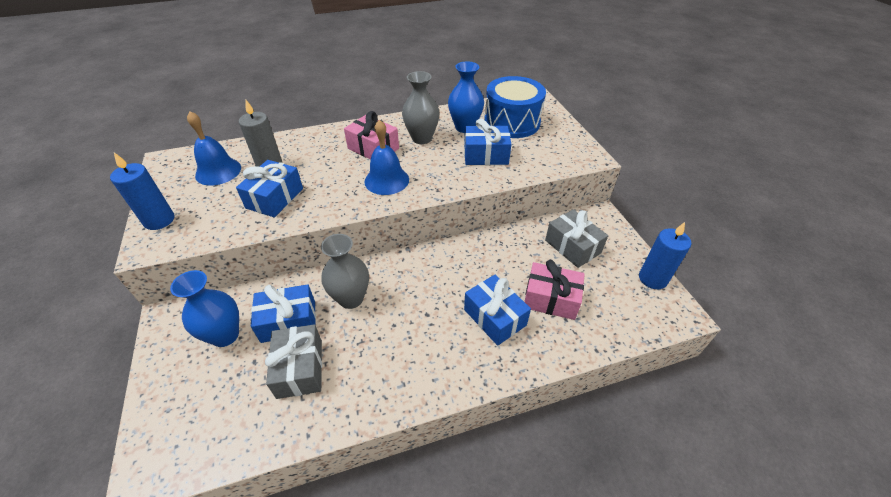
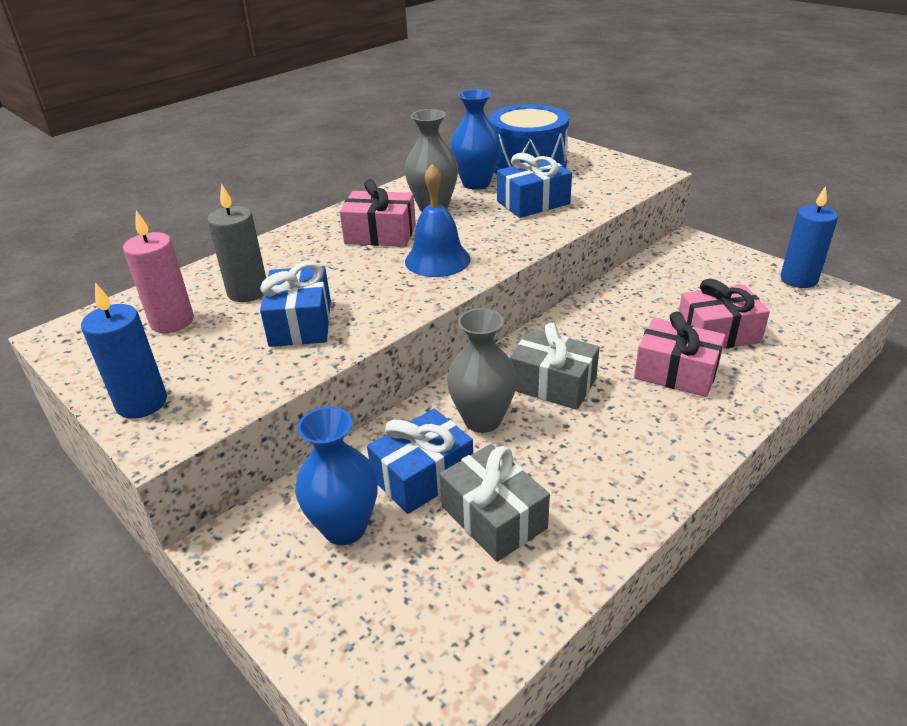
camera: 25 degrees left, 10 degrees down
blue bell [187,111,241,186] -> pink candle [123,210,194,333]
blue gift [464,275,531,346] -> pink gift [634,312,725,397]
grey gift [545,209,608,268] -> grey gift moved to [509,323,600,410]

